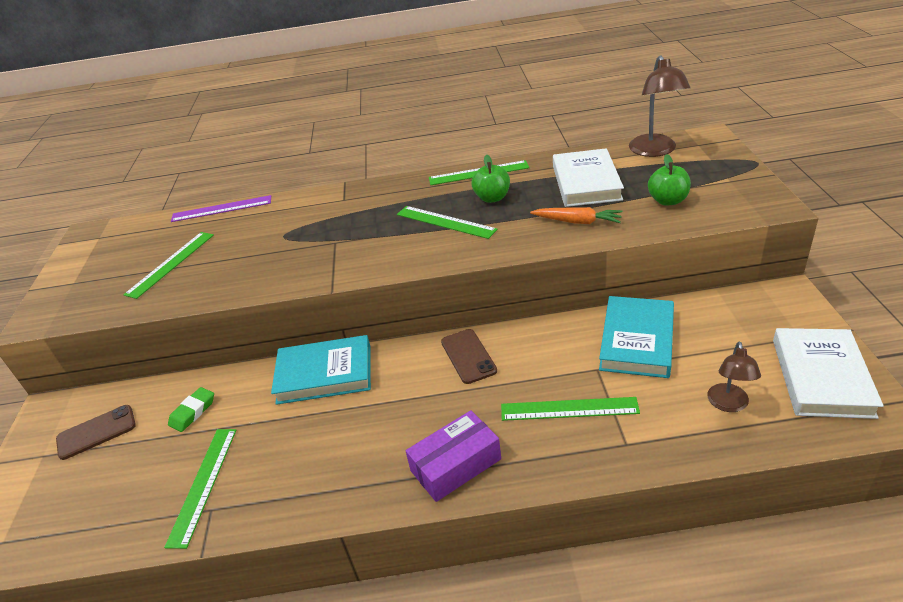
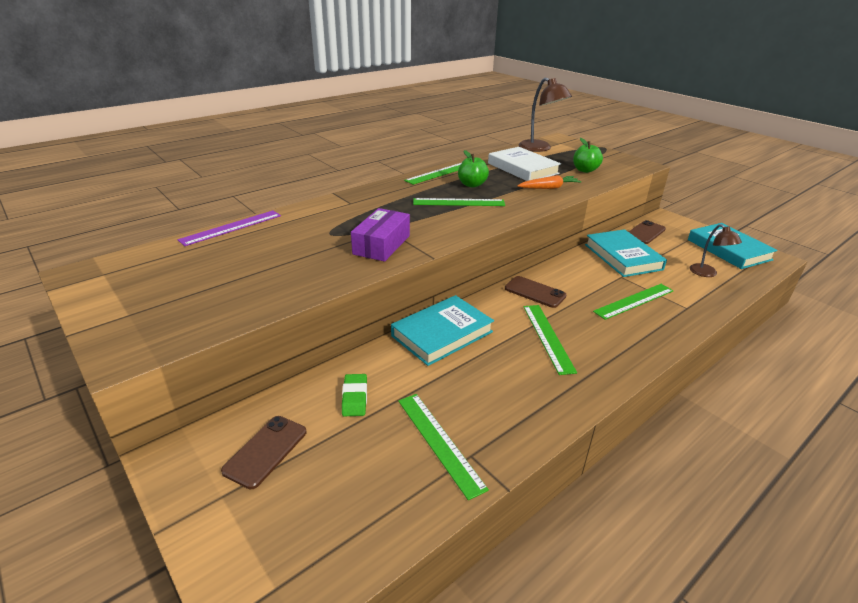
camera: 40 degrees left, 5 degrees down
green ruler [123,232,214,299] -> green ruler moved to [523,305,577,375]
purple box [406,410,501,502] -> purple box moved to [351,208,410,262]
white book [773,328,884,419] -> turquoise book [688,223,778,269]
none -> brown phone [629,220,666,244]

